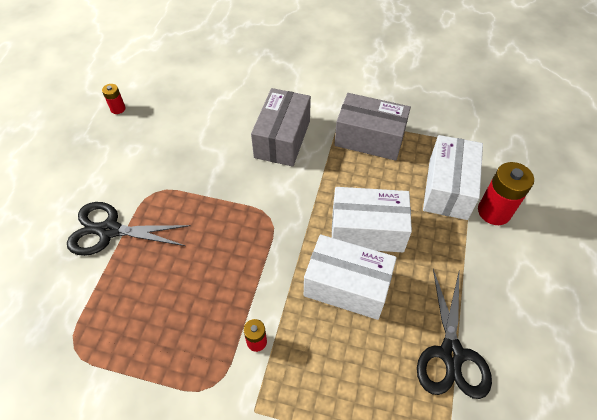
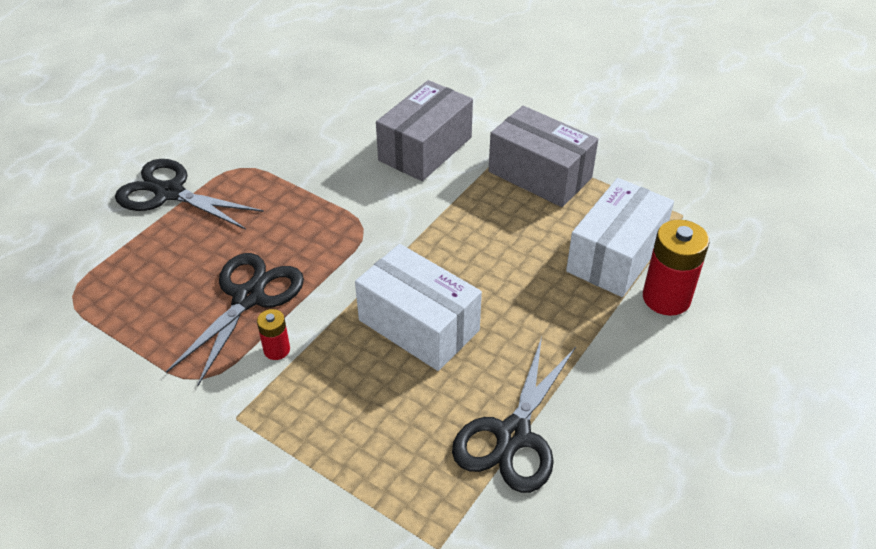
camera: 20 degrees right, 10 degrees down
red battery [102,84,126,114] -> none
white box [332,187,412,252] -> none
none -> black scissors [166,253,304,386]

